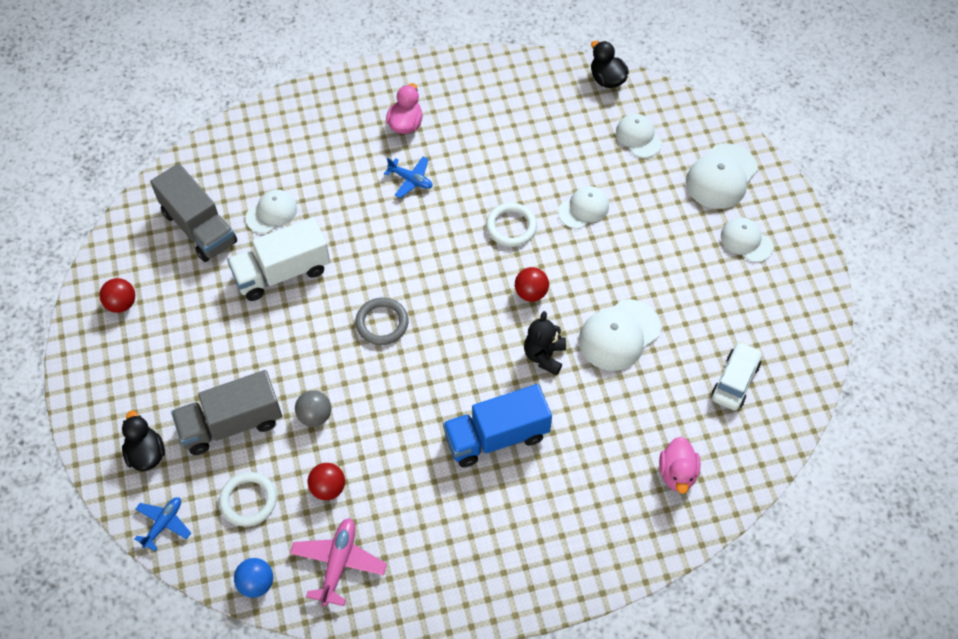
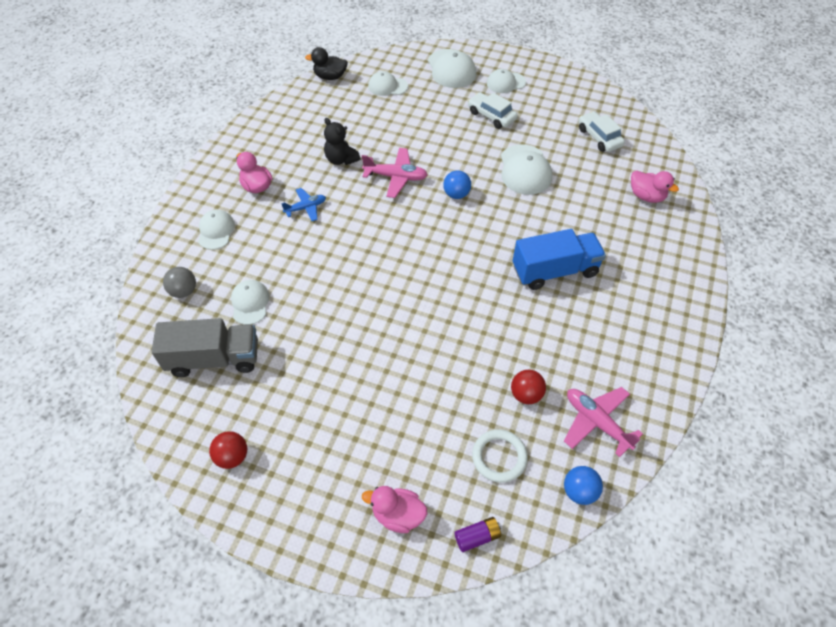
camera: 55 degrees left, 5 degrees down
black duck [122,411,165,471] -> pink duck [362,486,427,533]
blue plane [135,497,191,551] -> purple battery [455,517,501,552]
grey truck [171,370,282,455] -> none
white truck [227,217,330,301] -> none
grey ball [295,390,331,427] -> grey ball moved to [163,267,196,298]
grey ring [355,297,408,345] -> none
blue truck [443,384,552,468] -> blue truck turned 120 degrees counterclockwise [513,229,606,290]
white ring [486,203,537,247] -> pink plane [362,148,428,198]
red ball [515,267,549,302] -> blue ball [443,170,471,199]
black teddy bear [524,311,566,375] -> black teddy bear moved to [324,118,360,165]
white cap [558,186,609,229] -> white cap moved to [198,210,235,250]
none -> white car [468,92,518,129]

